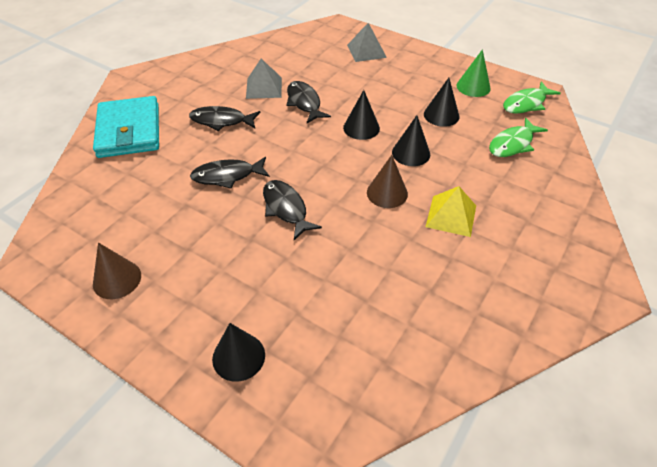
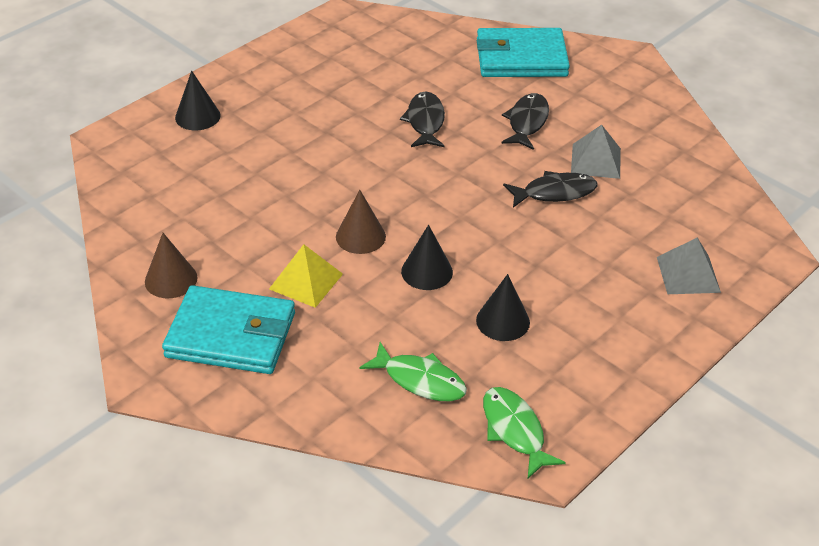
camera: 100 degrees right, 5 degrees down
brown cone [93,242,141,299] -> brown cone moved to [145,233,198,298]
black fish [263,180,322,240] -> none
black cone [343,90,380,140] -> none
green cone [457,49,491,97] -> none
green fish [489,118,548,157] -> green fish turned 150 degrees clockwise [359,342,467,401]
none -> turquoise wallet [162,285,295,374]

